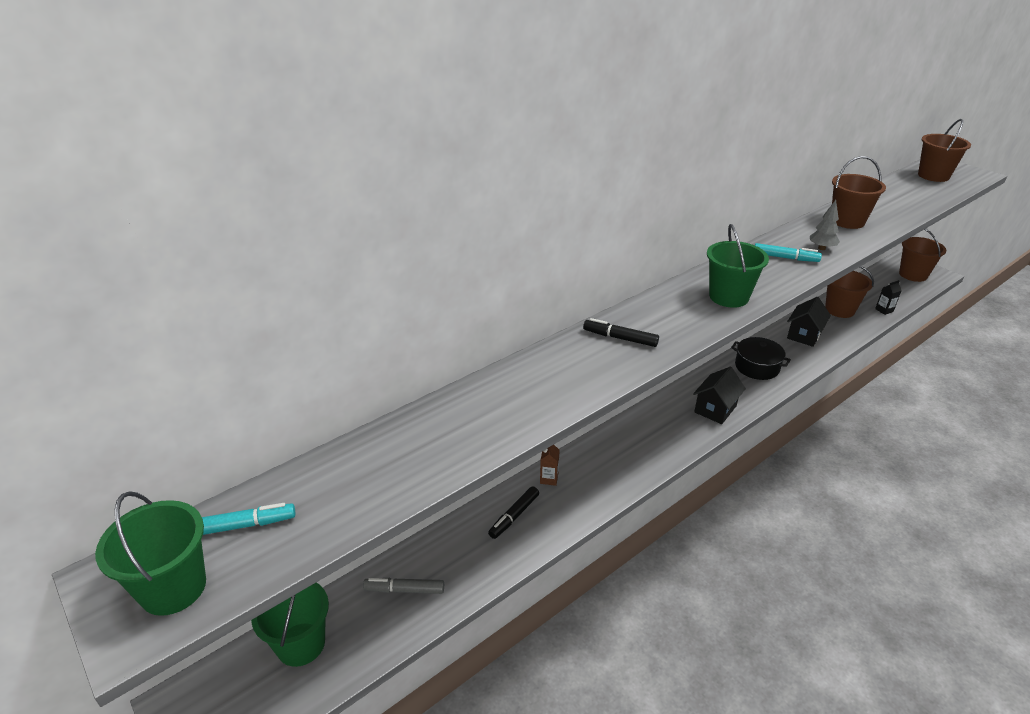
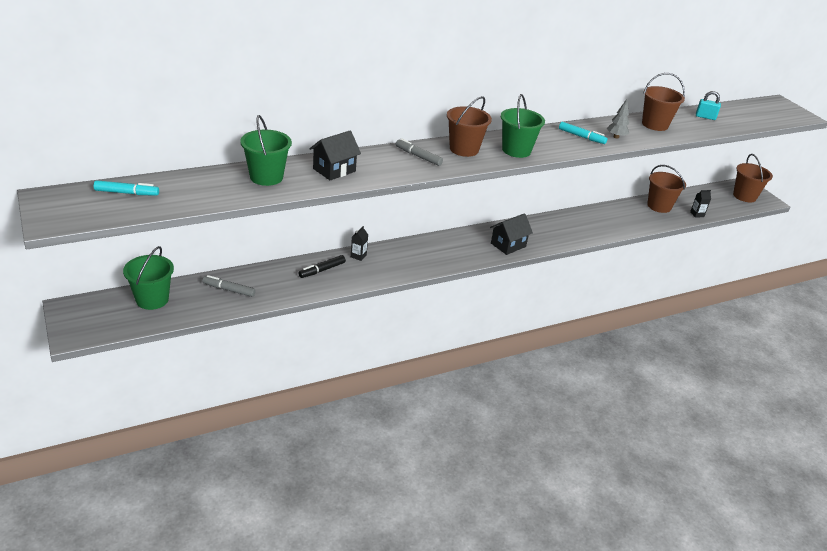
camera: 10 degrees right, 0 degrees up
green bucket [95,491,206,616] -> green bucket moved to [240,115,292,186]
brown carton [540,445,560,486] -> black carton [351,226,368,261]
black marker [583,318,659,347] -> grey marker [396,138,443,166]
black pot [731,337,791,380] -> none
black house [787,297,831,347] -> black house moved to [310,131,361,180]
brown bucket [918,119,971,182] -> brown bucket moved to [447,96,492,157]
none -> turquoise padlock [696,91,721,120]

